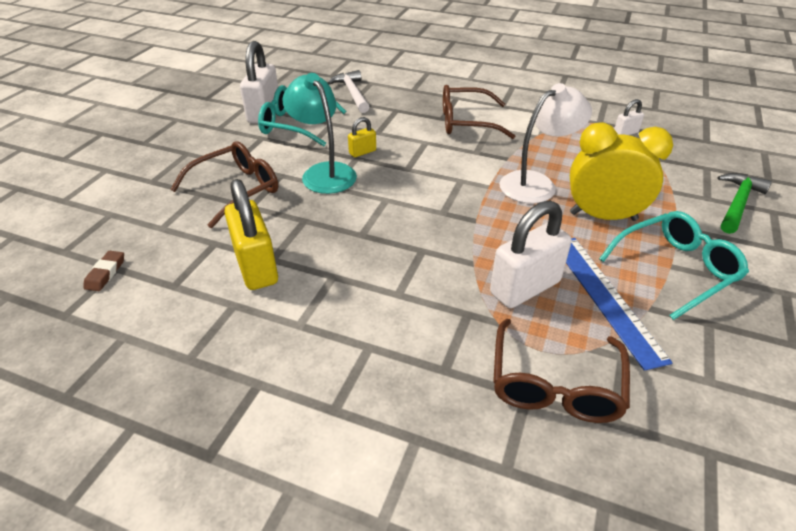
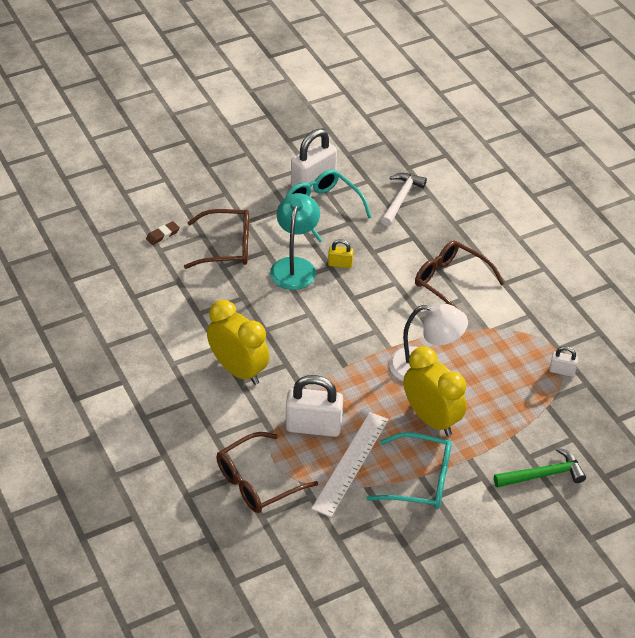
camera: 40 degrees right, 5 degrees up
brown eraser [83,251,124,291] -> brown eraser moved to [146,221,180,245]
yellow padlock [224,179,278,290] -> none
blue ruler [566,238,673,371] -> white ruler [311,412,389,517]
none -> yellow clock [207,300,269,385]

